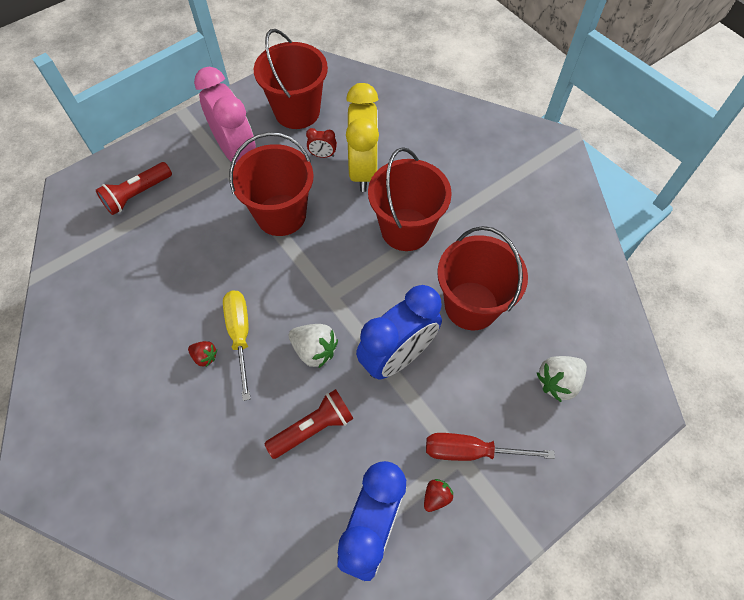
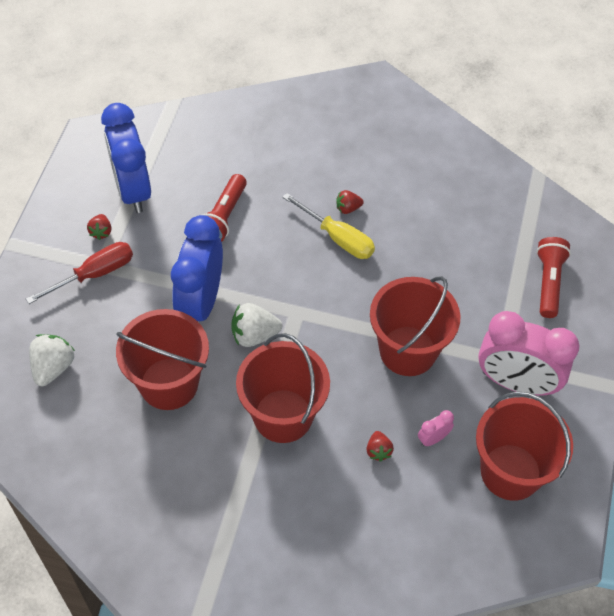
camera: 140 degrees right, 5 degrees down
white strawberry [289,324,338,368] -> white strawberry moved to [231,303,282,347]
red clock [306,128,337,158] -> pink clock [418,410,454,446]
yellow clock [346,83,379,192] -> red strawberry [366,431,394,462]

